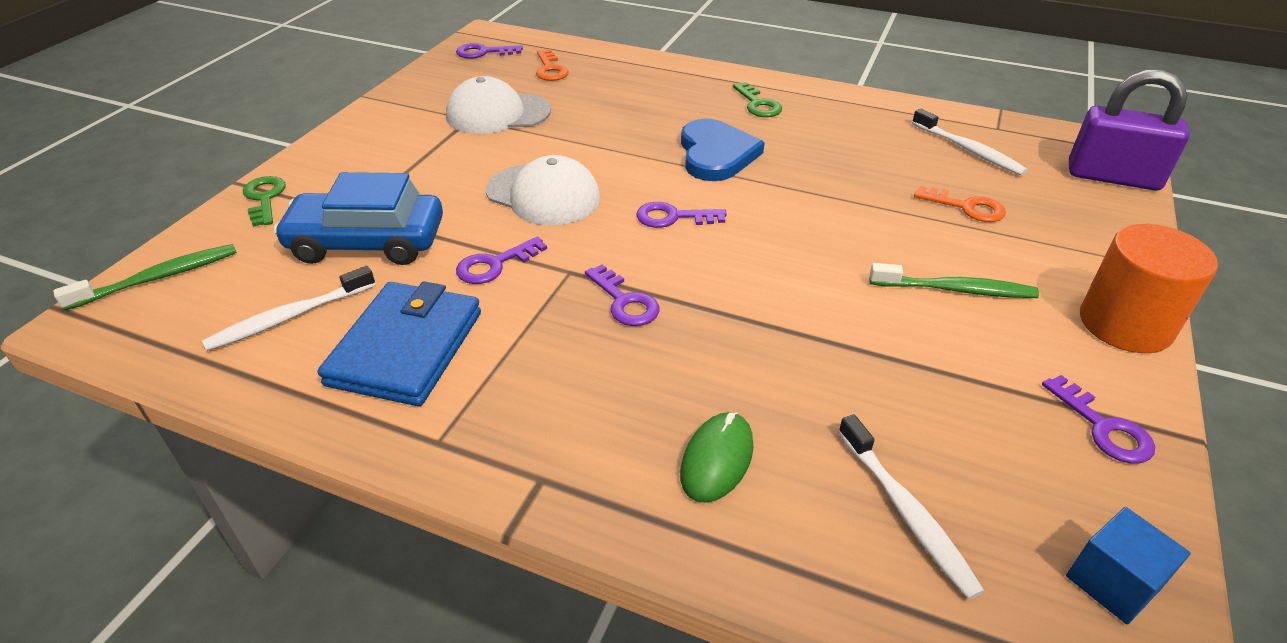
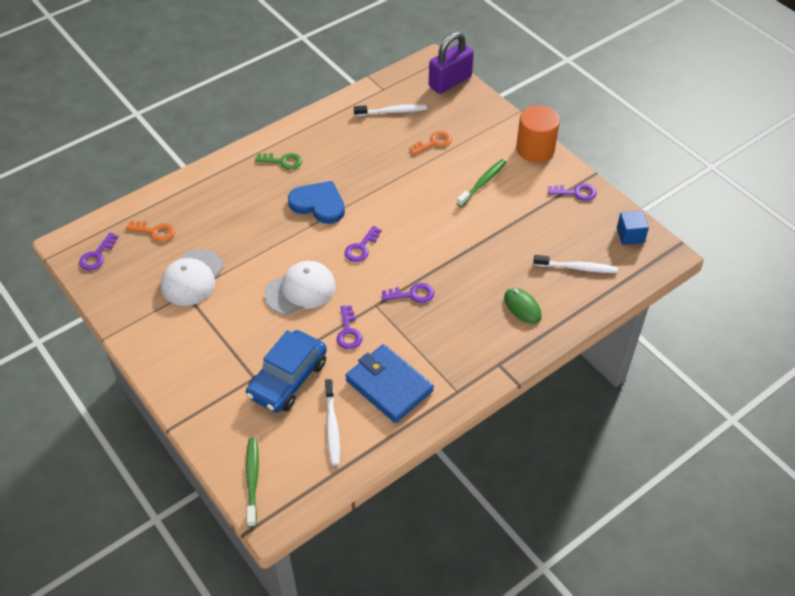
camera: 60 degrees left, 10 degrees up
green key [243,176,286,226] -> none

